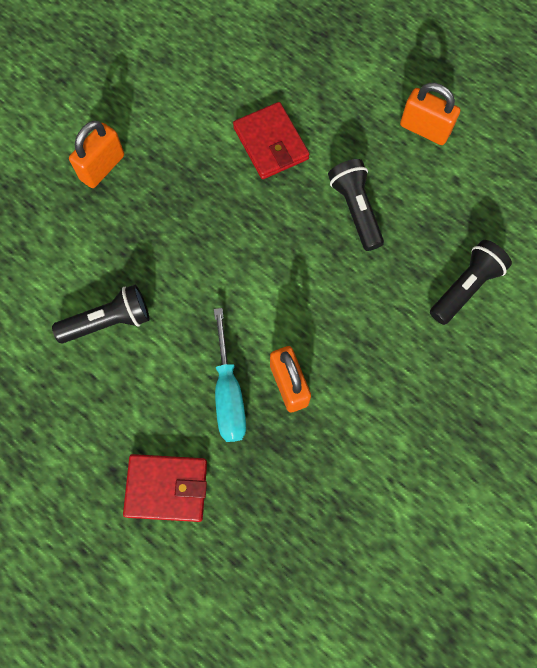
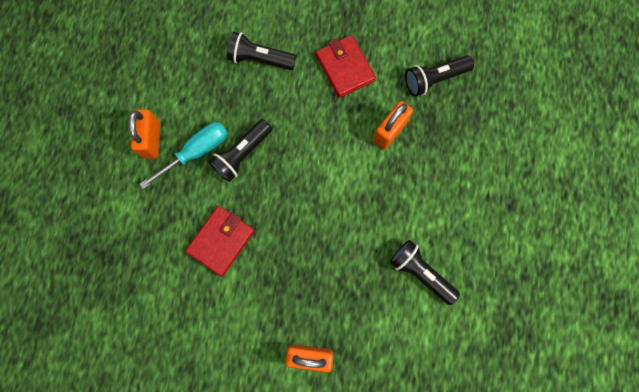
camera: 120 degrees left, 5 degrees up
red wallet [123,454,207,522] -> red wallet moved to [316,35,376,98]
turquoise screwdriver [214,308,246,442] -> turquoise screwdriver moved to [140,122,227,189]
none -> black flashlight [405,55,474,97]

